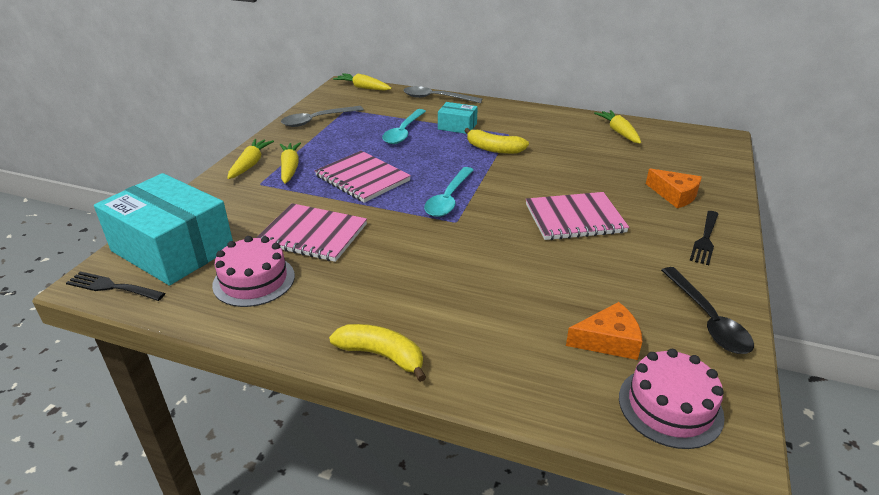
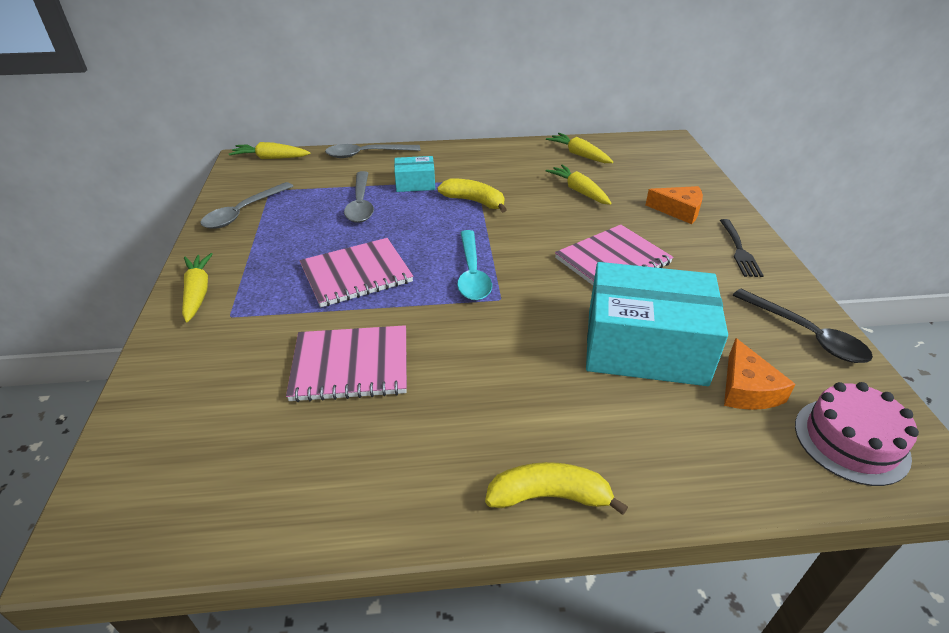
camera: 25 degrees left, 5 degrees up
black fork [66,271,165,301] -> none
turquoise box [94,173,233,285] -> turquoise box moved to [586,262,728,386]
pink cake [212,236,295,307] -> none
yellow carrot [280,142,301,184] -> yellow carrot moved to [545,165,611,205]
pink notebook [315,151,411,203] -> pink notebook turned 45 degrees counterclockwise [300,238,413,307]
turquoise spoon [382,109,426,144] -> grey spoon [344,171,374,223]
yellow banana [464,128,529,154] -> yellow banana turned 150 degrees counterclockwise [437,179,507,213]
orange cheese [566,302,642,360] -> orange cheese turned 120 degrees clockwise [724,338,796,410]

